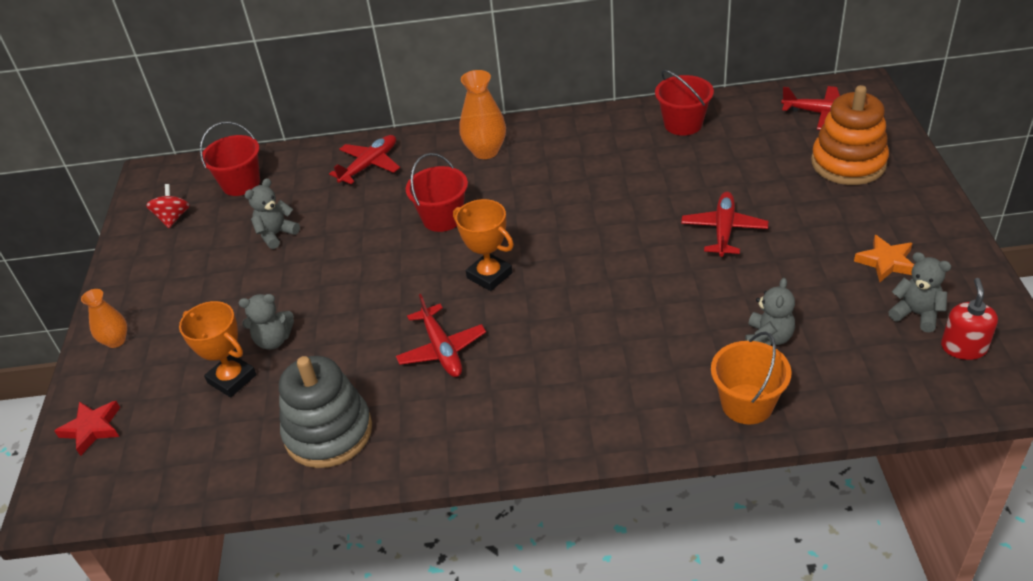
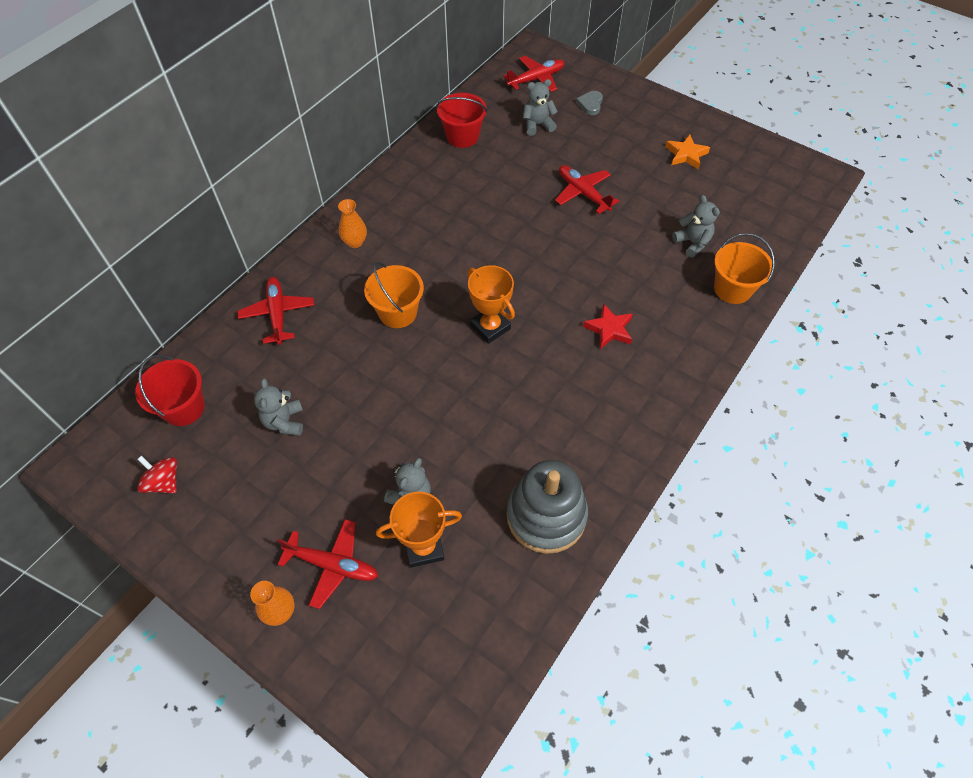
camera: 55 degrees left, 15 degrees up
red star [54,401,120,456] -> red star moved to [583,303,633,349]
red plane [396,294,486,377] -> red plane moved to [277,519,378,609]
red bucket [406,153,468,232] -> orange bucket [364,262,424,328]
orange trophy [453,199,514,291] -> orange trophy turned 60 degrees clockwise [467,265,515,344]
orange vase [459,70,506,159] -> orange vase [338,199,367,248], size x0.63
orange stacking toy [811,85,889,185] -> grey heart [576,91,603,115]
grey teddy bear [888,252,951,332] -> grey teddy bear moved to [523,79,558,136]
red soap dispenser [941,278,998,360] -> none

